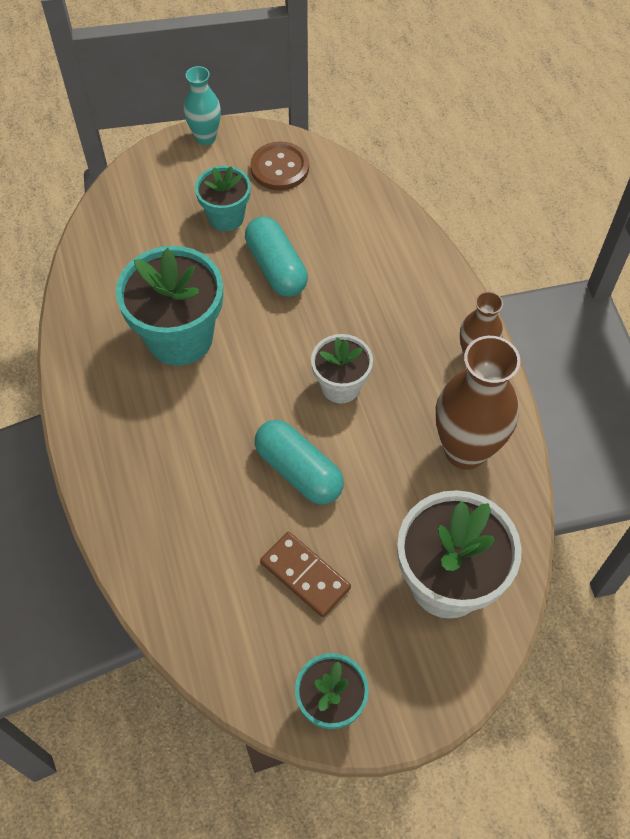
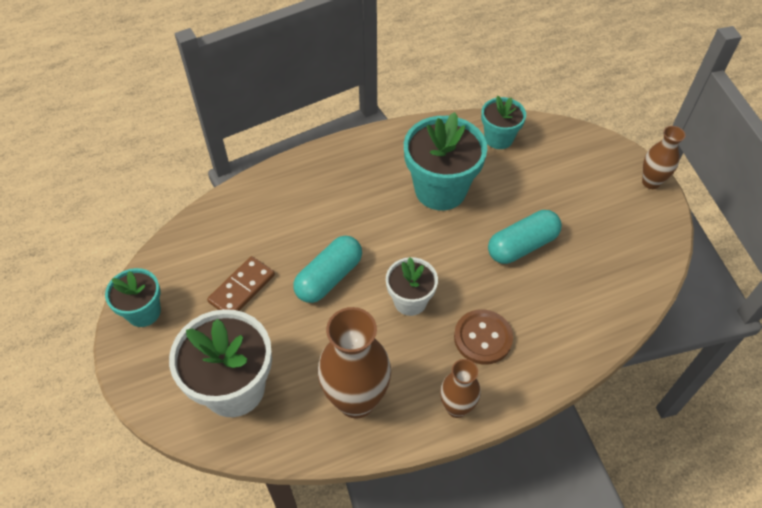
camera: 85 degrees right, 5 degrees down
turquoise vase [184,66,221,145] -> brown vase [642,126,685,189]
turquoise flower pot [195,166,251,231] -> turquoise flower pot moved to [481,95,526,149]
brown button [250,141,309,190] -> brown button moved to [454,309,513,365]

